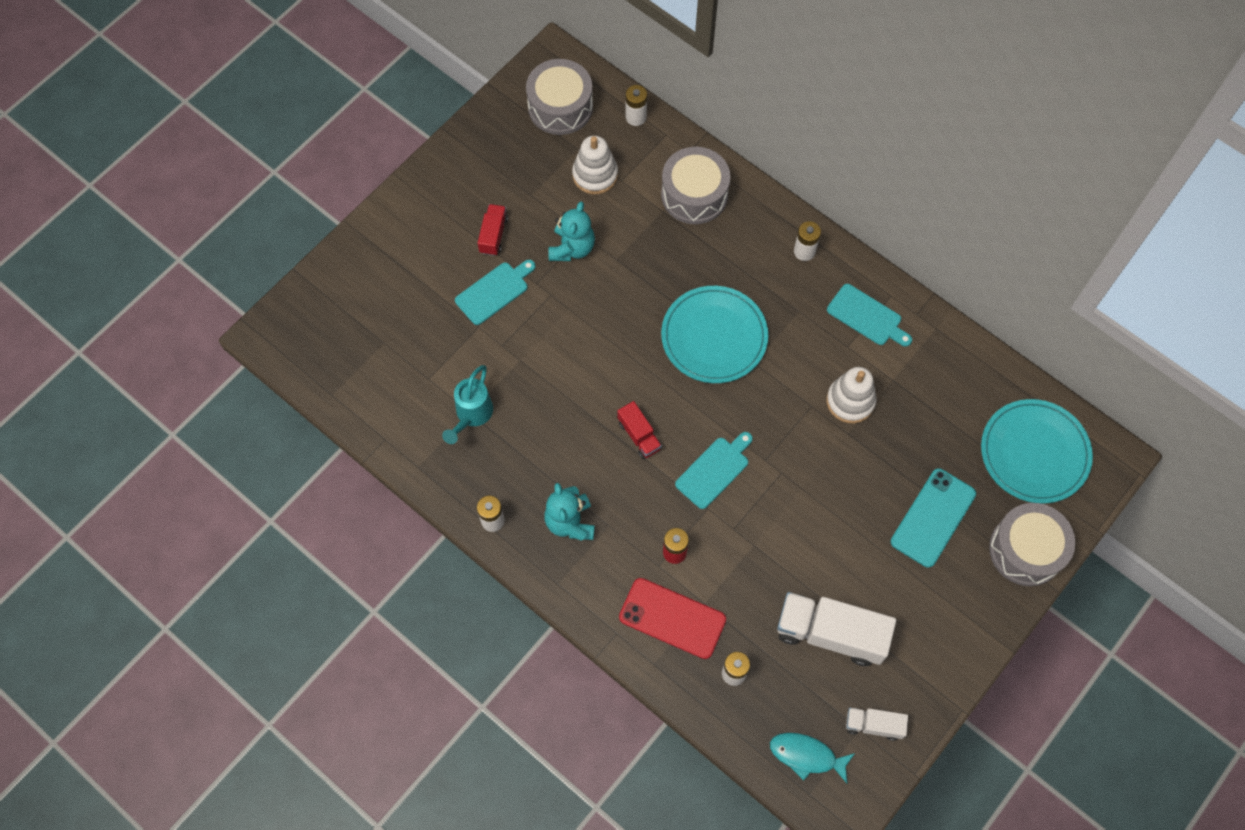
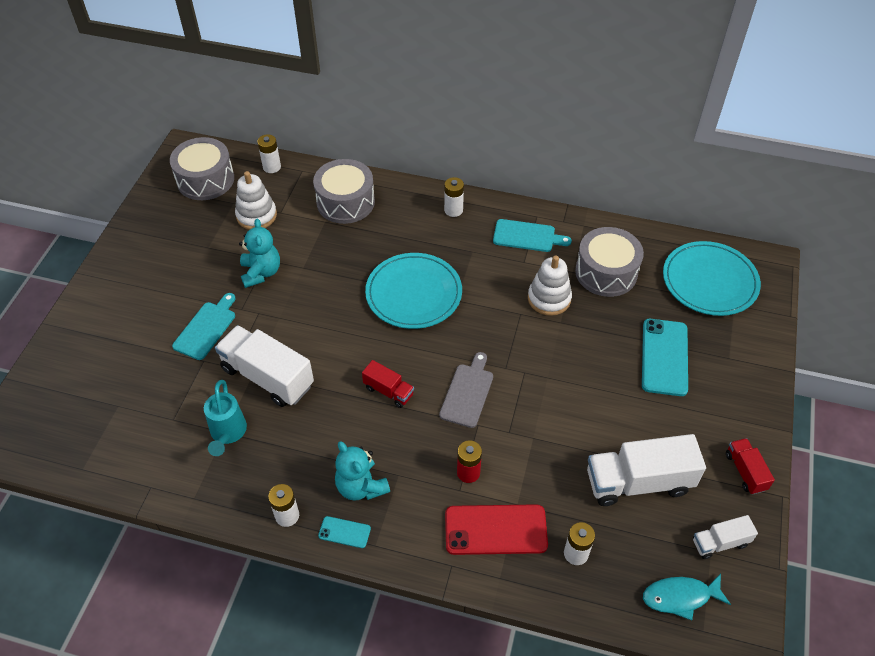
camera: 25 degrees left, 15 degrees down
red truck [478,204,508,256] -> red truck moved to [726,438,775,495]
turquoise cutting board [675,432,753,509] -> grey cutting board [439,352,493,428]
grey drum [989,503,1075,586] -> grey drum moved to [575,227,644,297]
none -> white truck [215,325,314,407]
none -> turquoise phone [318,516,371,548]

